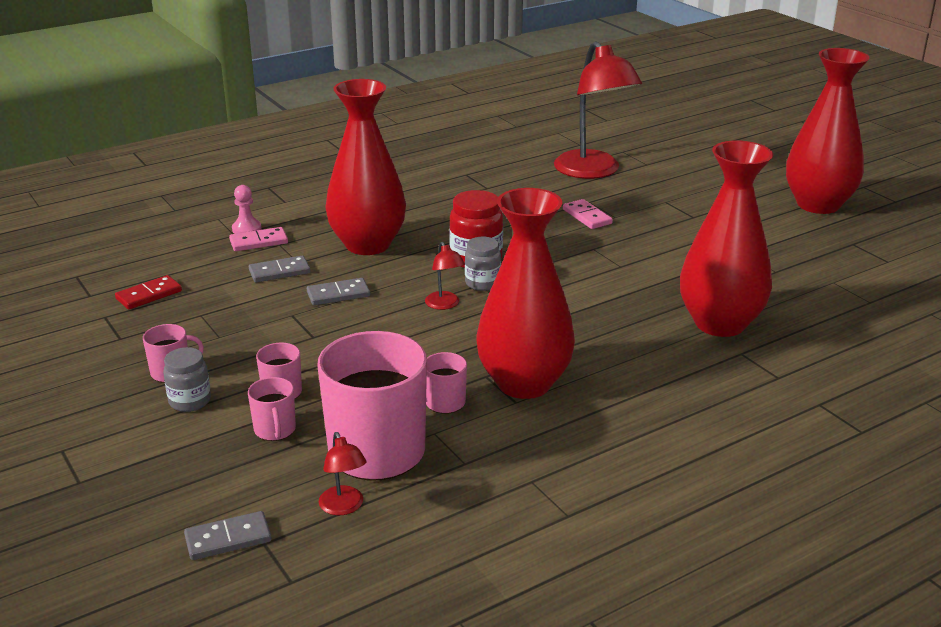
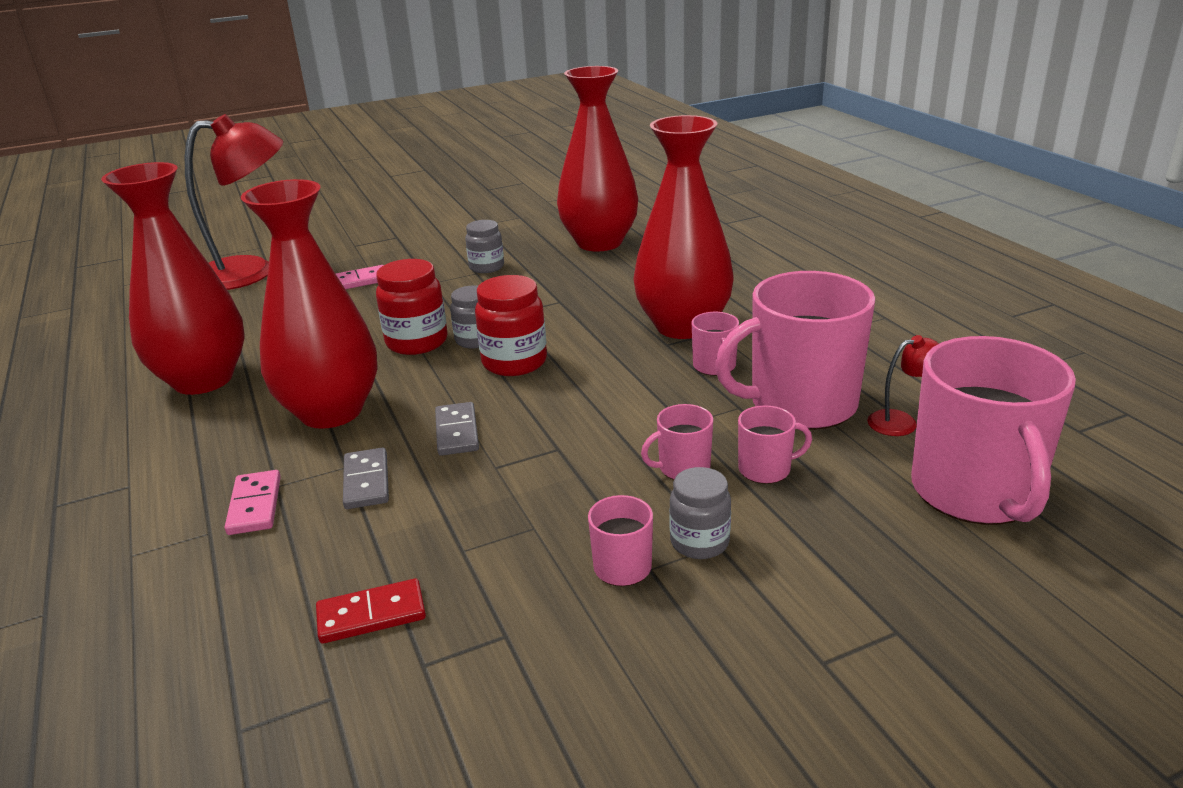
camera: 80 degrees left, 0 degrees up
red domino [115,275,182,310] -> red domino turned 75 degrees counterclockwise [316,578,426,644]
grey domino [184,511,272,560] -> pink mug [911,336,1076,525]
pink pawn [232,185,262,234] -> none
red lamp [425,242,465,310] -> red jar [475,275,547,376]
red vase [786,48,869,214] -> red vase moved to [101,162,245,395]
none -> grey jar [465,220,504,273]

